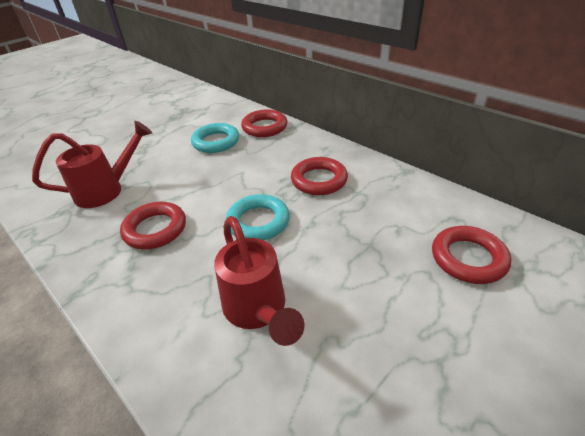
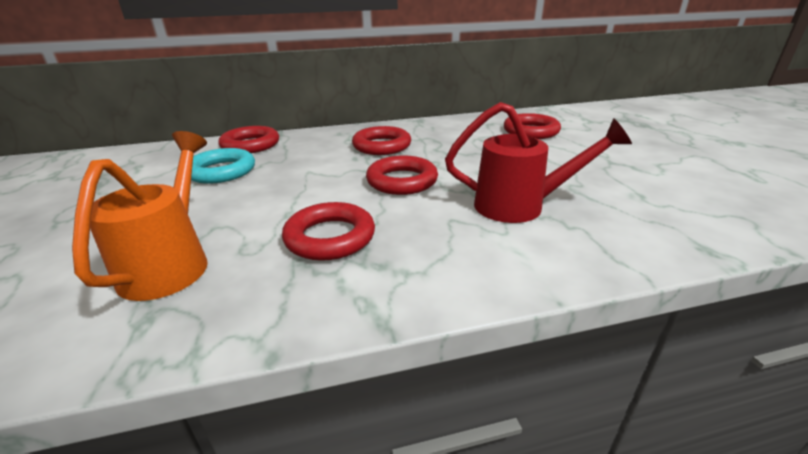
camera: 60 degrees left, 10 degrees down
red watering can [32,121,152,208] -> orange watering can [72,131,208,301]
turquoise ring [226,194,290,240] -> red ring [366,155,438,195]

